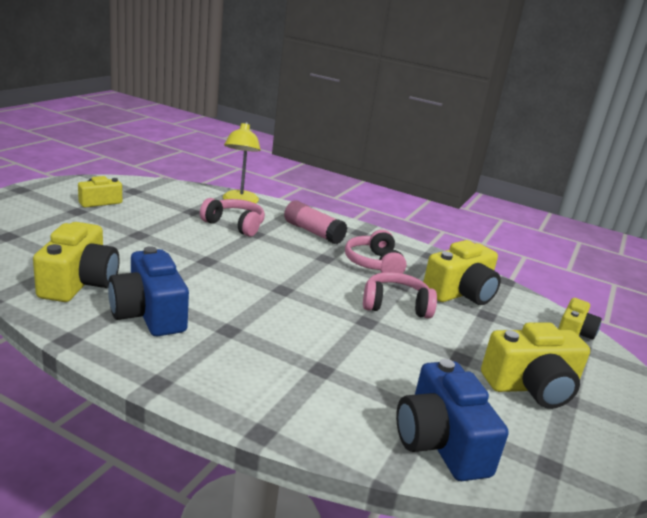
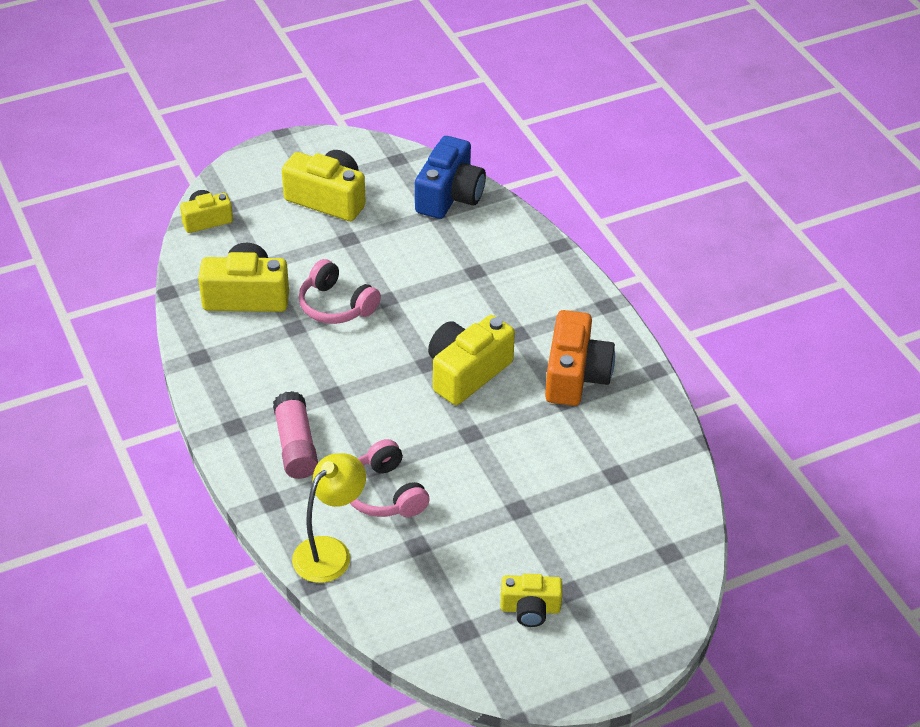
camera: 140 degrees left, 20 degrees up
yellow camera [33,222,120,302] -> yellow camera moved to [428,315,515,405]
blue camera [108,246,189,336] -> orange camera [545,310,615,406]
pink headphones [345,230,407,274] -> none

